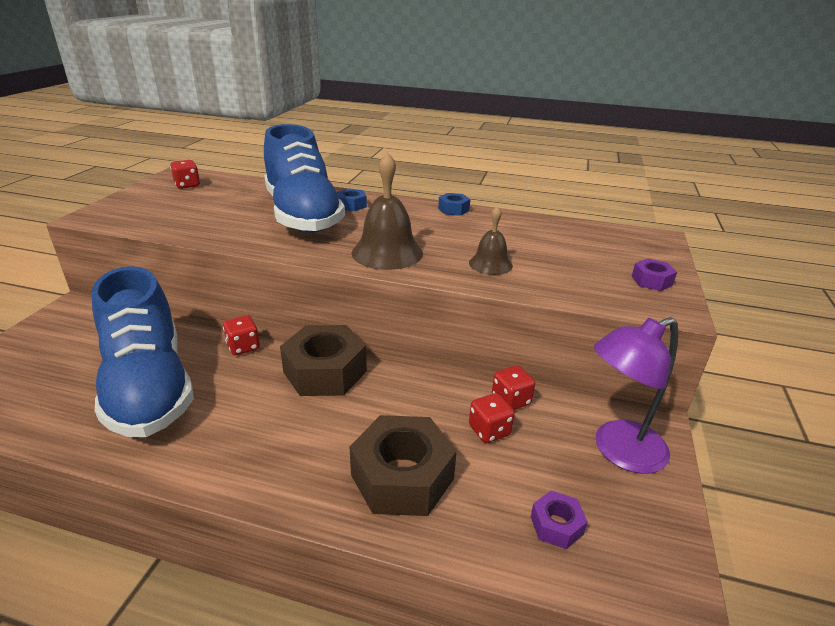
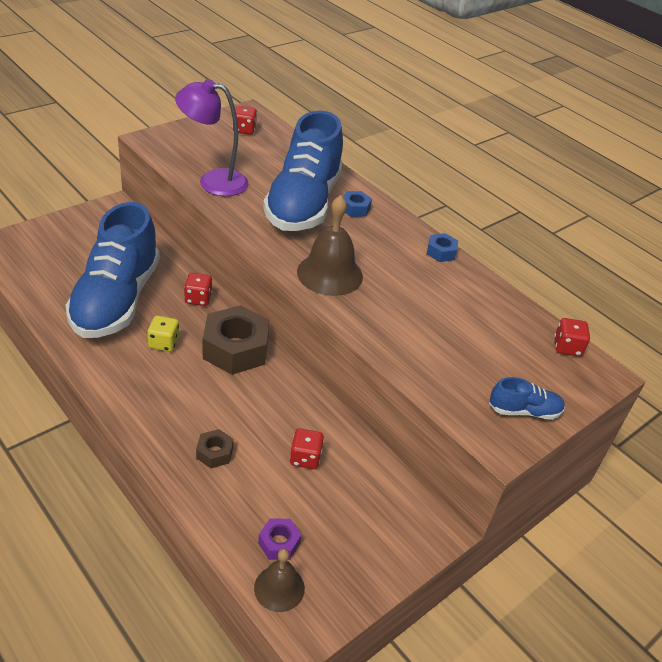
camera: 30 degrees right, 10 degrees up
brown nut [350,415,457,516] -> brown nut [196,429,234,468], size x0.47
brown bell [469,206,513,275] -> brown bell moved to [254,549,305,612]
red dice [492,365,535,410] -> red dice moved to [554,318,590,357]
purple lamp [594,317,679,474] -> purple lamp moved to [175,79,249,196]
purple nut [631,258,677,291] -> blue shoe [489,377,565,420]
none -> yellow dice [147,316,179,352]

